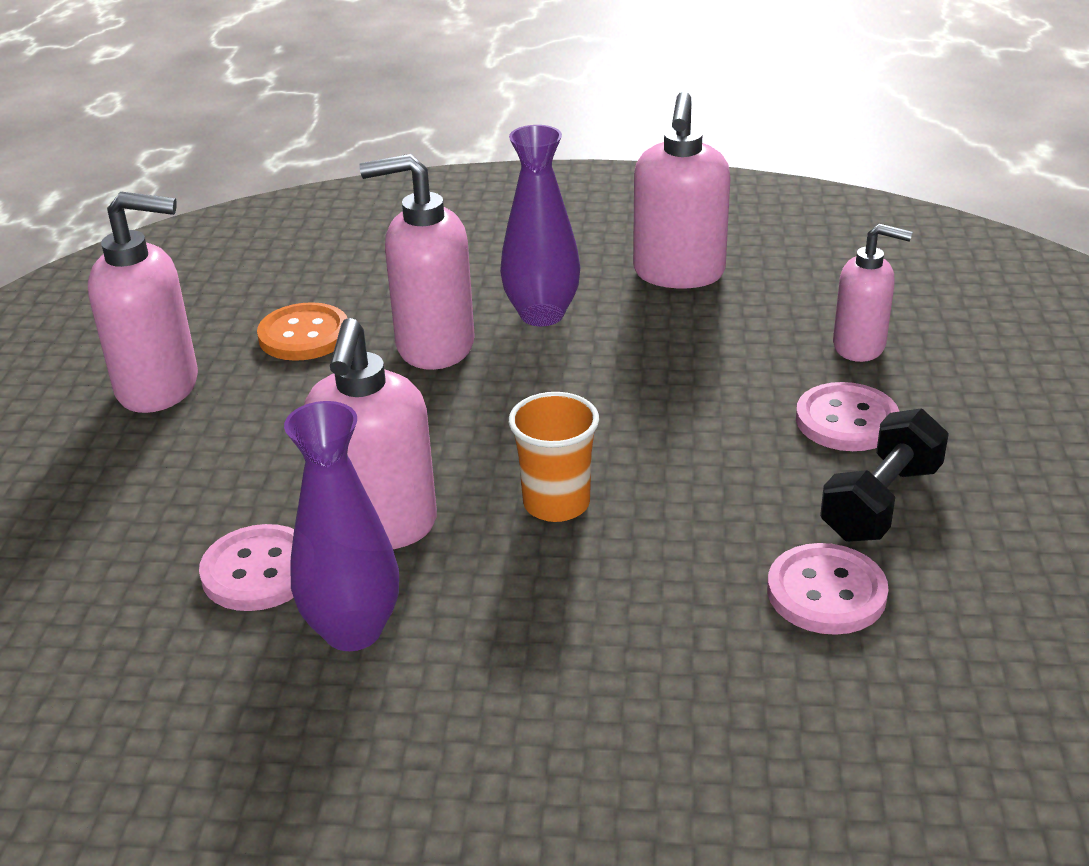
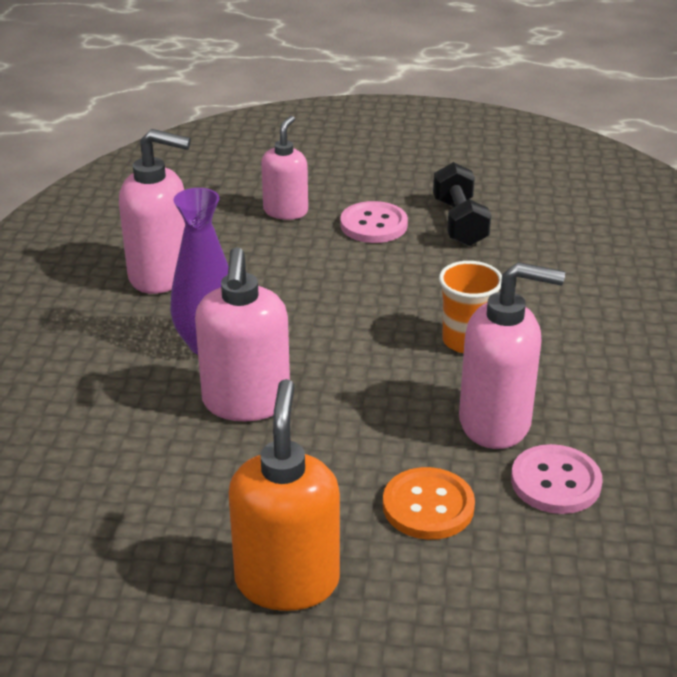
camera: 90 degrees left, 0 degrees up
pink soap dispenser [88,192,198,413] -> orange soap dispenser [229,379,340,611]
orange button [257,302,348,361] -> orange button moved to [383,467,475,540]
purple vase [284,401,399,651] -> none
pink button [767,543,889,635] -> none
black dumbbell [820,408,949,542] -> black dumbbell turned 45 degrees clockwise [433,162,491,246]

